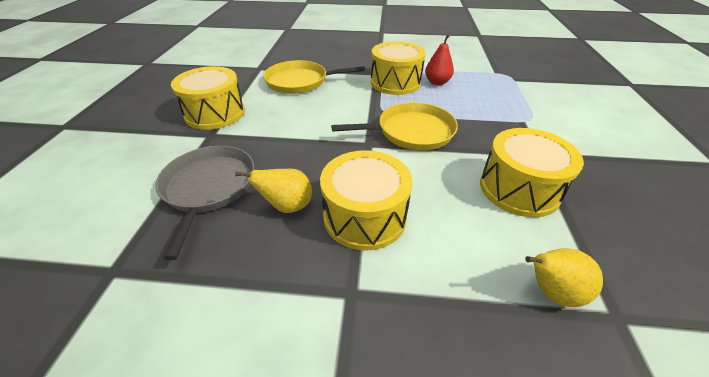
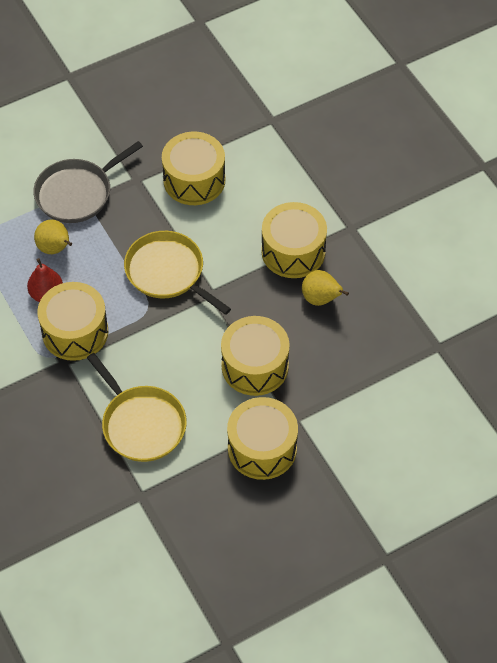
camera: 125 degrees left, 15 degrees up
grey pan [155,146,254,261] -> grey pan moved to [33,141,143,223]
yellow pear [525,248,603,307] -> yellow pear moved to [34,219,72,254]
none -> yellow drum [221,316,290,396]

